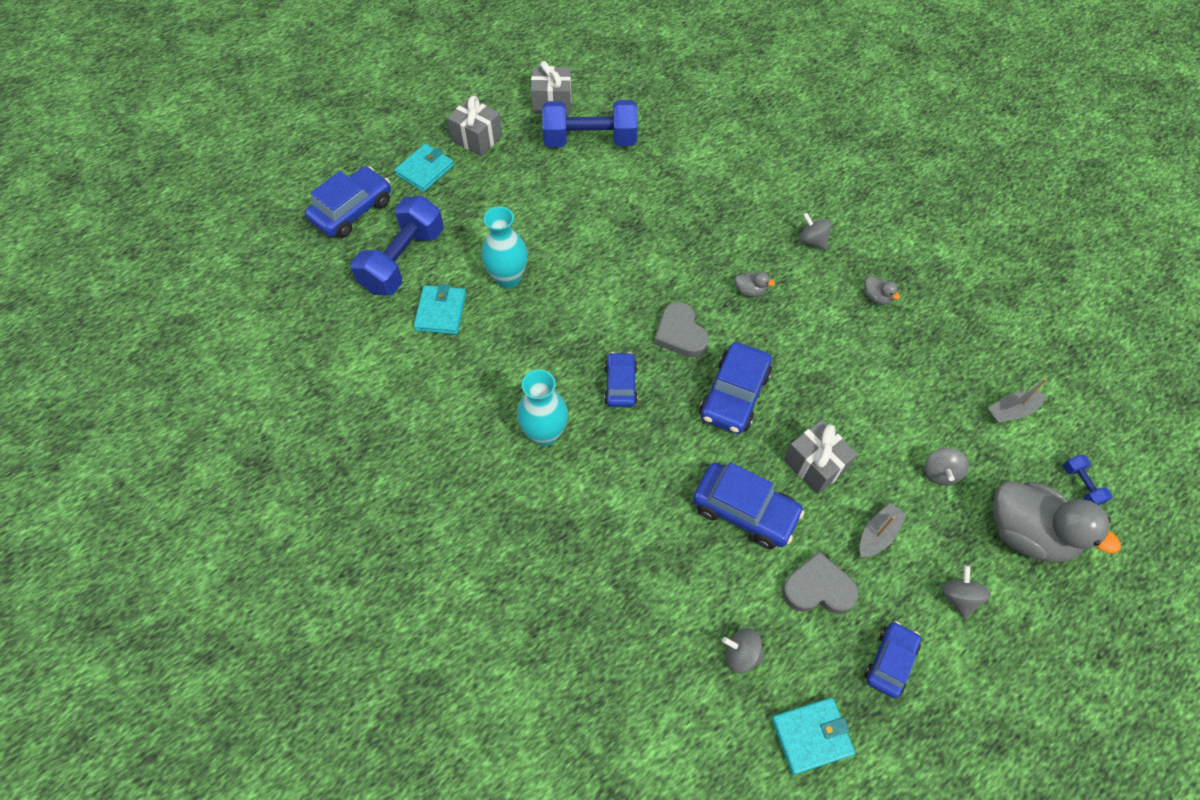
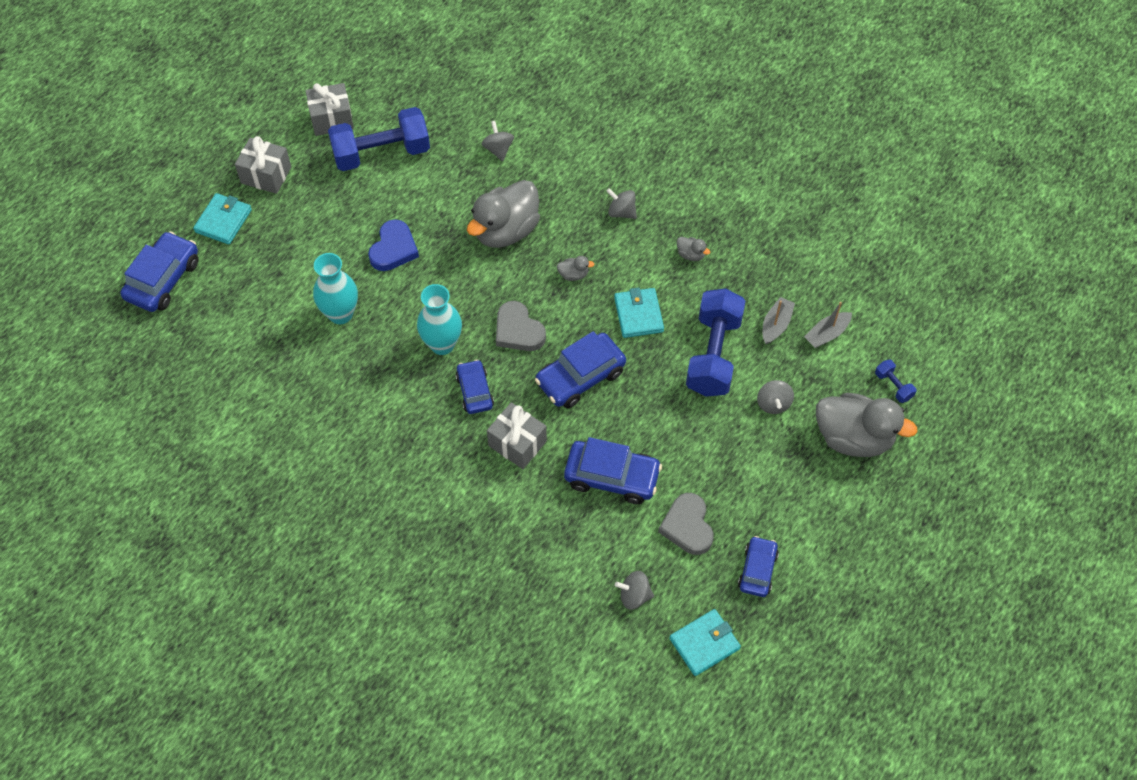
camera: 15 degrees left, 0 degrees up
blue dumbbell [351,196,444,296] -> blue dumbbell moved to [686,288,745,397]
turquoise wallet [414,284,466,334] -> turquoise wallet moved to [614,288,664,338]
turquoise vase [517,370,568,446] -> turquoise vase moved to [417,284,462,355]
blue car [699,342,772,434] -> blue car turned 45 degrees clockwise [535,331,626,408]
grey heart [782,551,859,614] -> grey heart turned 90 degrees counterclockwise [658,493,714,555]
grey gift [783,420,858,494] -> grey gift moved to [487,402,547,469]
grey boat [860,503,907,557] -> grey boat moved to [762,297,795,344]
grey spinning top [942,565,991,619] -> grey spinning top moved to [482,121,514,161]
none -> blue heart [368,219,419,271]
none -> grey duck [467,180,540,248]

